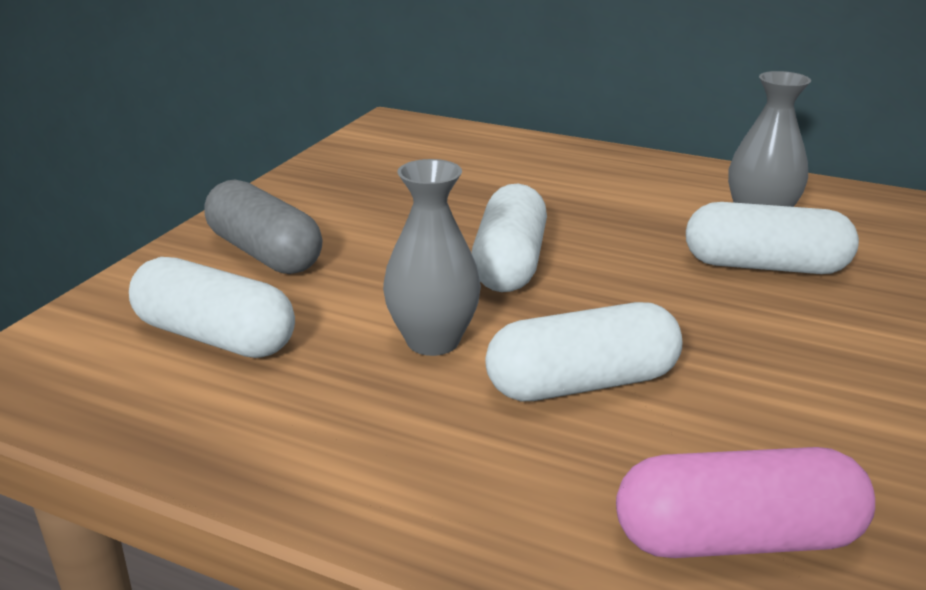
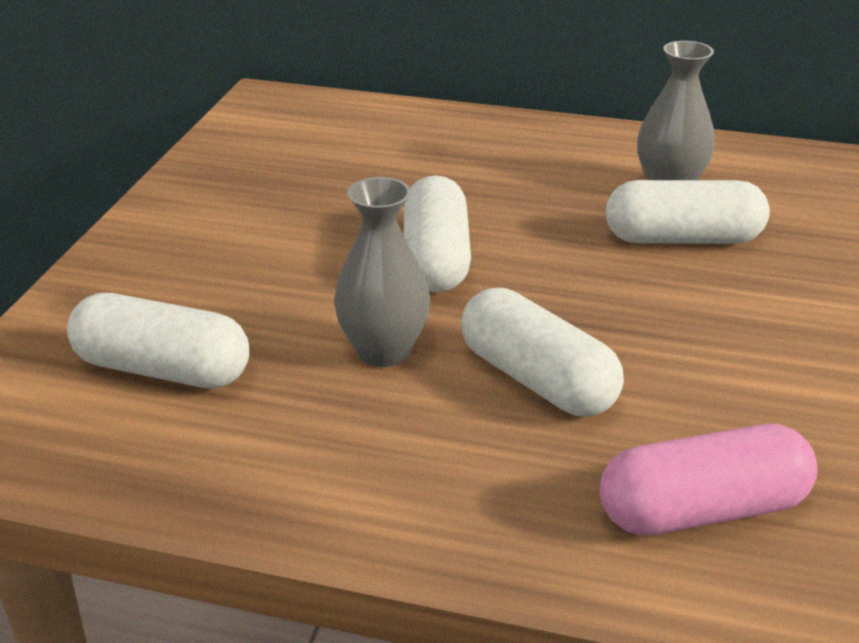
camera: 10 degrees left, 5 degrees up
grey capsule [204,180,322,274] -> none
white capsule [485,302,682,401] -> white capsule turned 75 degrees clockwise [461,288,624,416]

